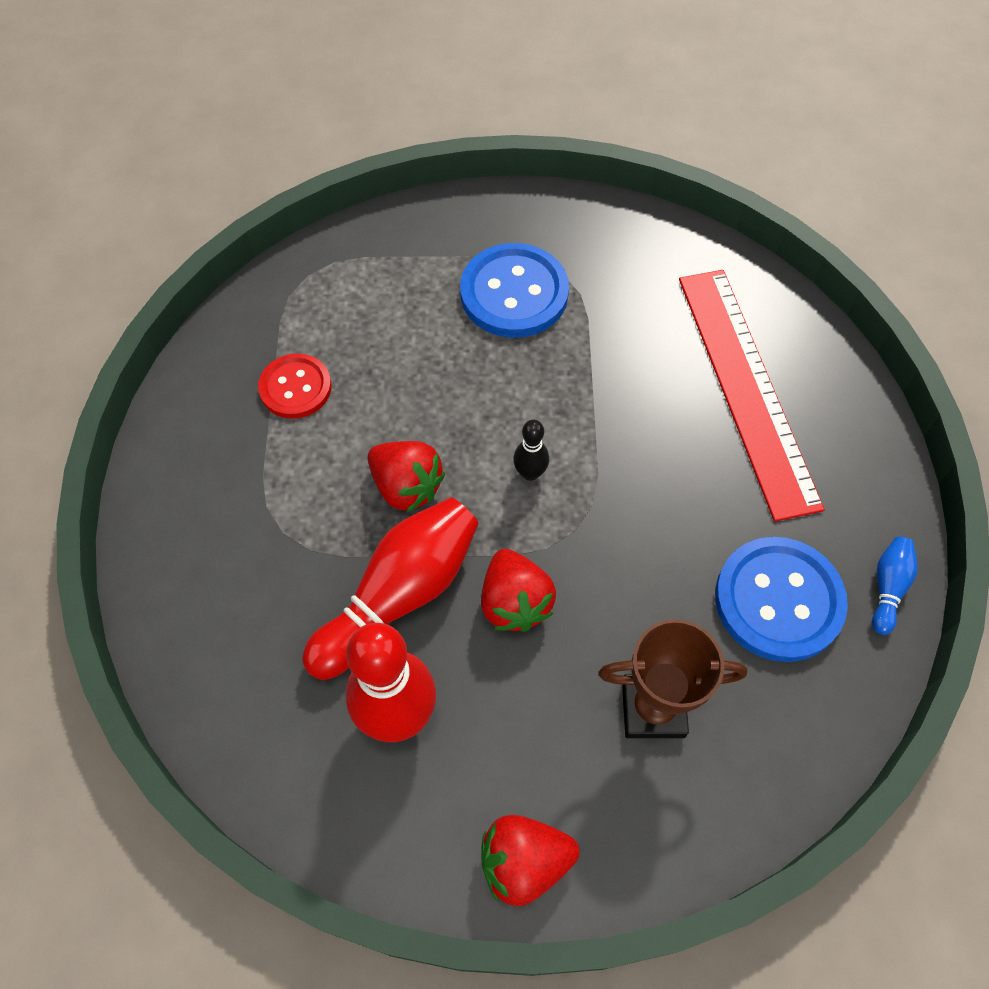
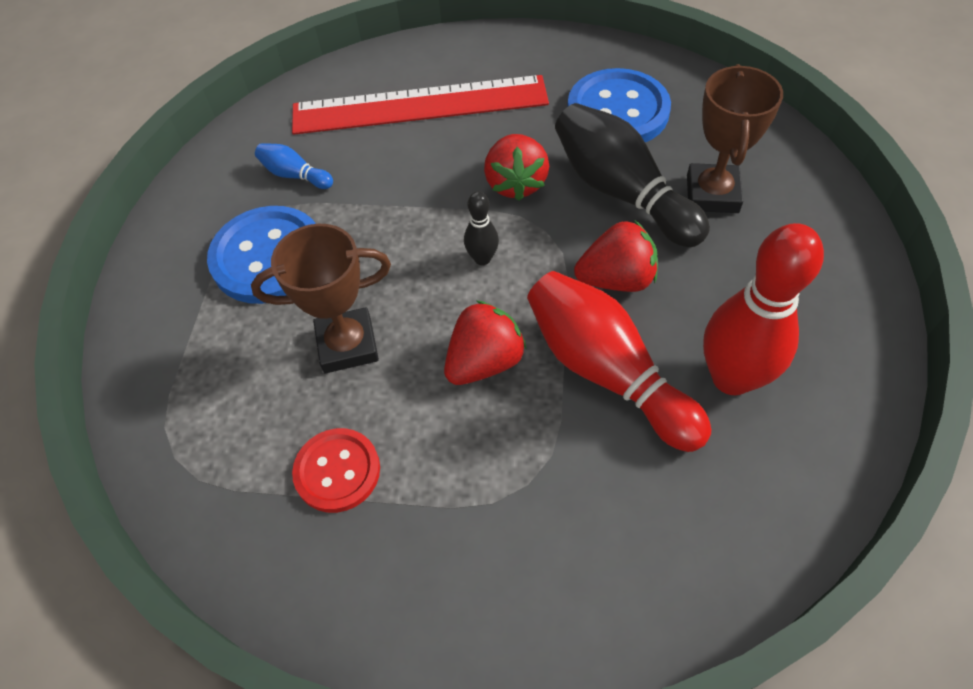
camera: 80 degrees left, 5 degrees down
red strawberry [481,815,579,906] -> red strawberry moved to [484,134,549,201]
blue bowling pin [872,537,918,635] -> blue bowling pin moved to [255,143,333,189]
none -> brown trophy [251,224,391,373]
none -> black bowling pin [555,103,710,247]

